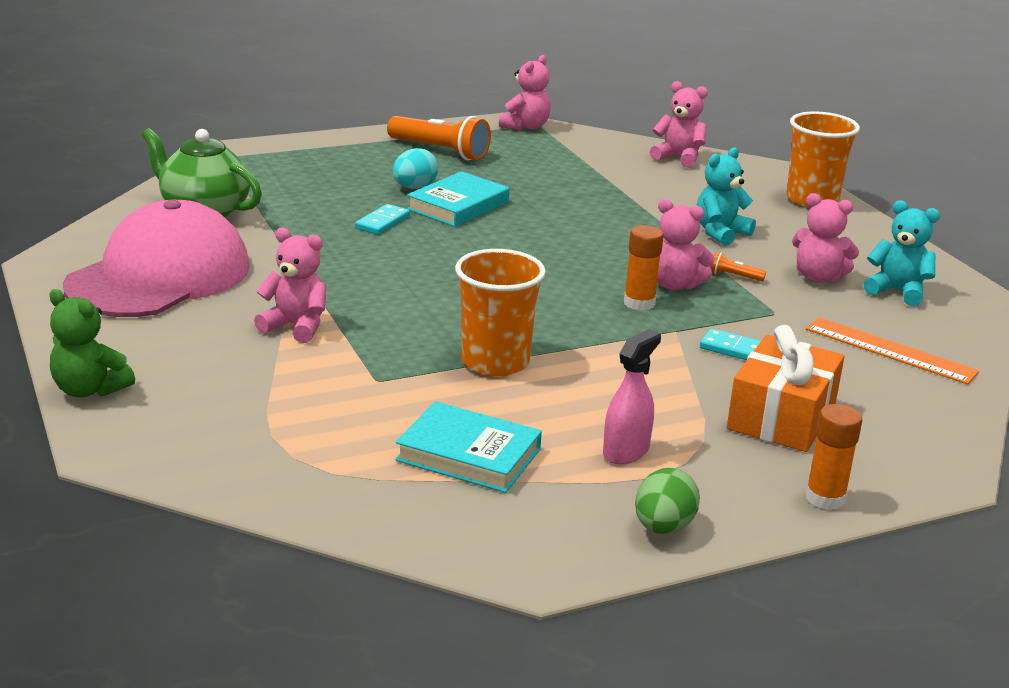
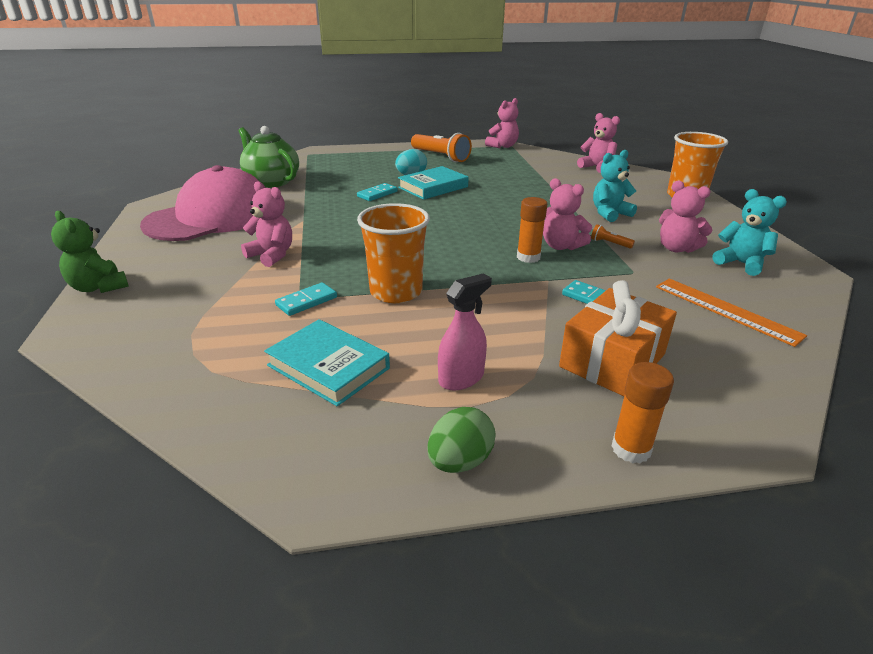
camera: 15 degrees right, 5 degrees up
none -> turquoise domino [275,282,337,316]

